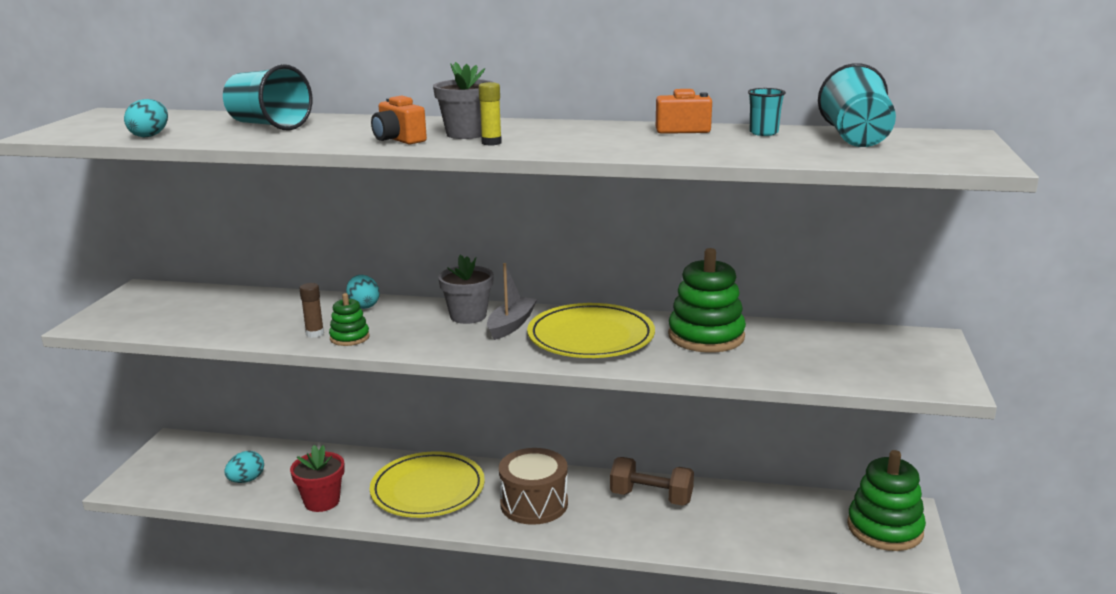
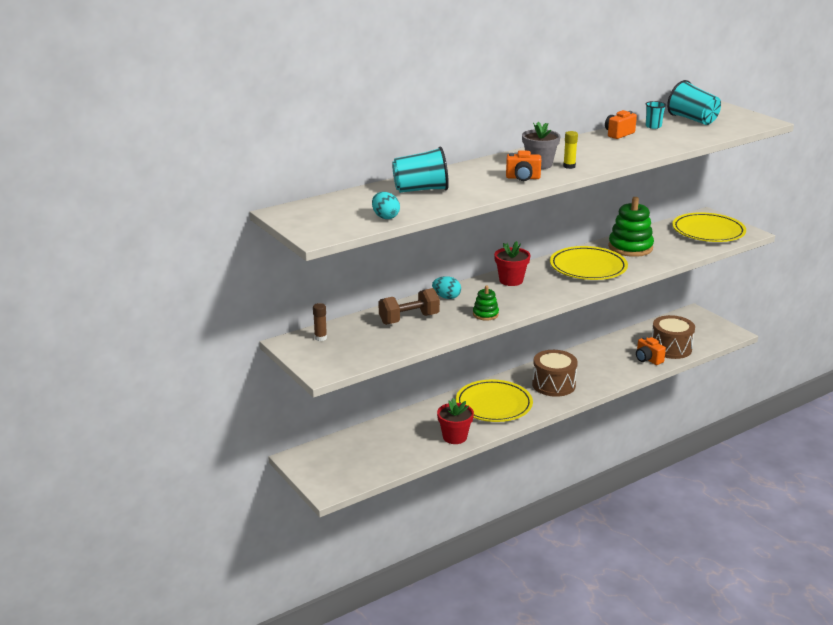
camera: 45 degrees left, 5 degrees up
turquoise egg [224,451,264,483] -> none
brown glue stick [299,283,324,338] -> brown glue stick moved to [313,303,327,341]
grey flower pot [438,255,494,324] -> red flower pot [494,241,531,286]
grey boat [487,263,537,340] -> none
brown dumbbell [610,457,694,506] -> brown dumbbell moved to [379,288,440,325]
green stacking toy [847,450,926,551] -> none
none -> orange camera [636,336,666,365]
none -> brown drum [652,315,695,359]
none -> yellow plate [672,212,746,242]

